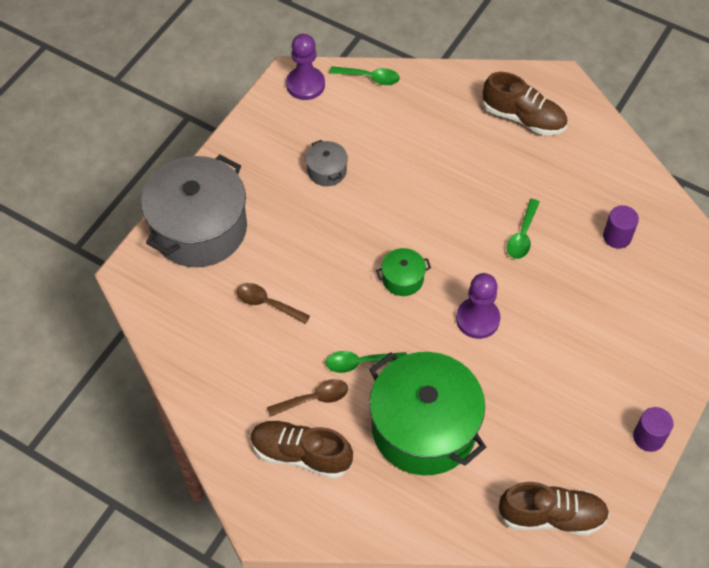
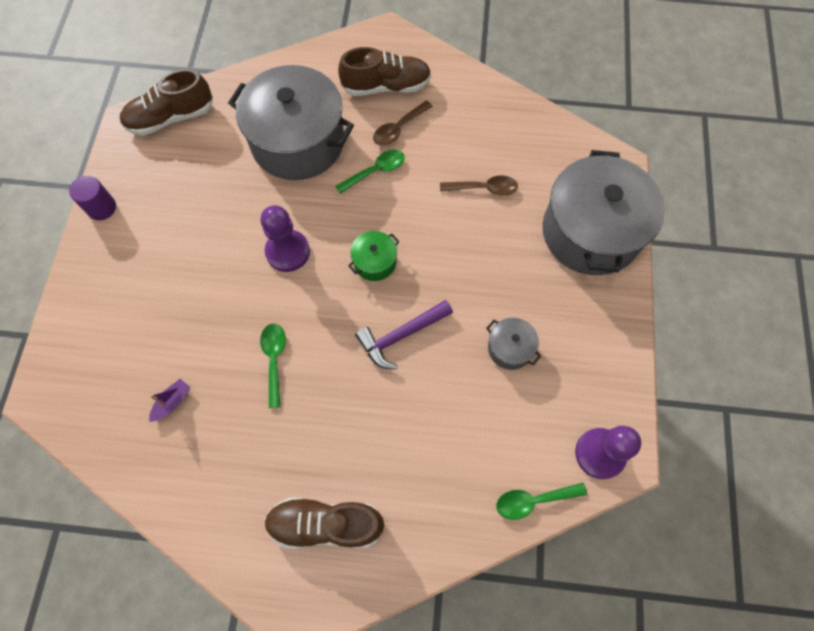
camera: 155 degrees right, 10 degrees up
green pot [369,352,486,475] -> grey pot [228,65,354,180]
purple cylinder [603,205,639,249] -> purple boat [149,379,190,422]
none -> purple hammer [355,300,453,370]

